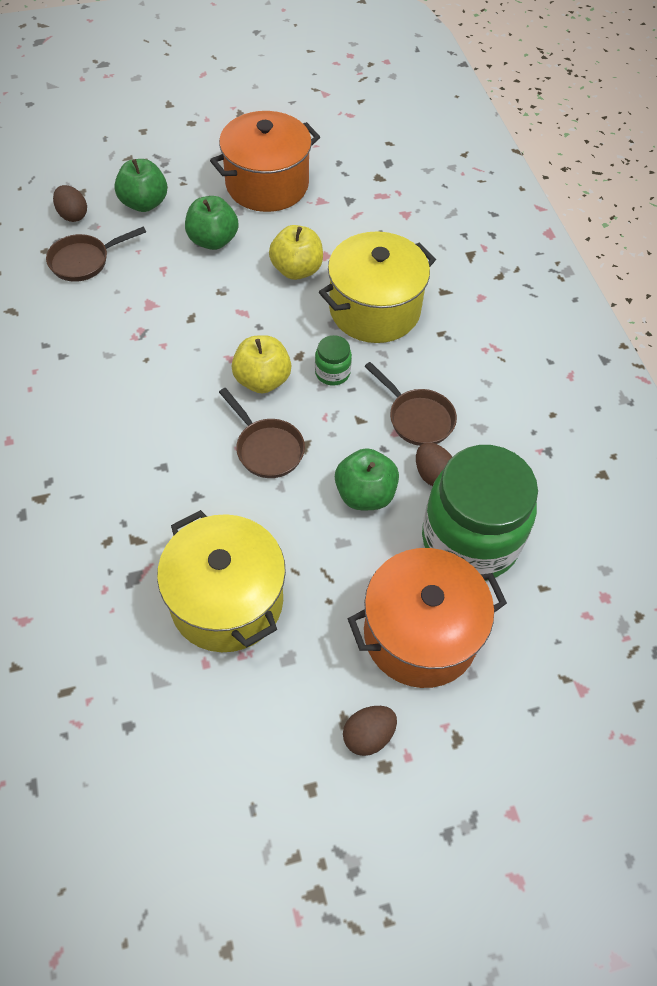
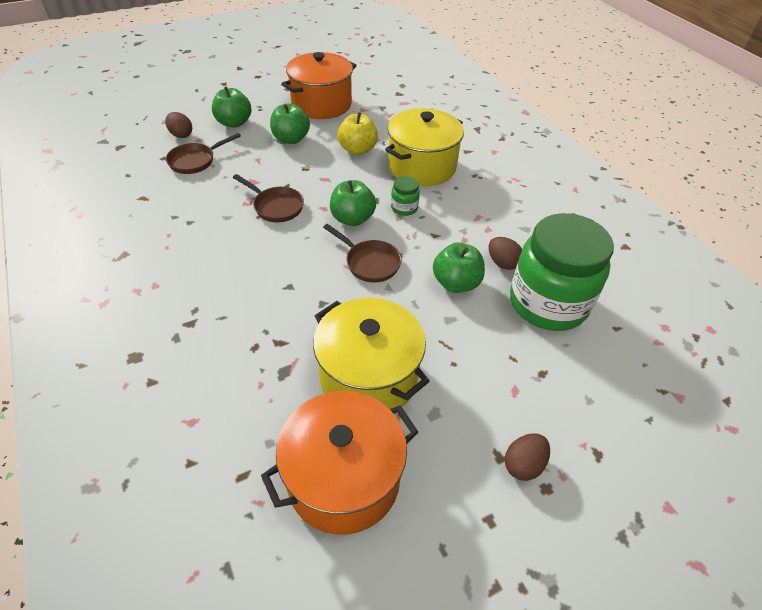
camera: 10 degrees left, 10 degrees down
yellow apple [231,335,291,393] -> green apple [330,180,376,226]
orange pot [348,548,507,688] -> orange pot moved to [261,391,418,535]
brown pan [364,362,457,446] -> brown pan moved to [233,174,304,222]

